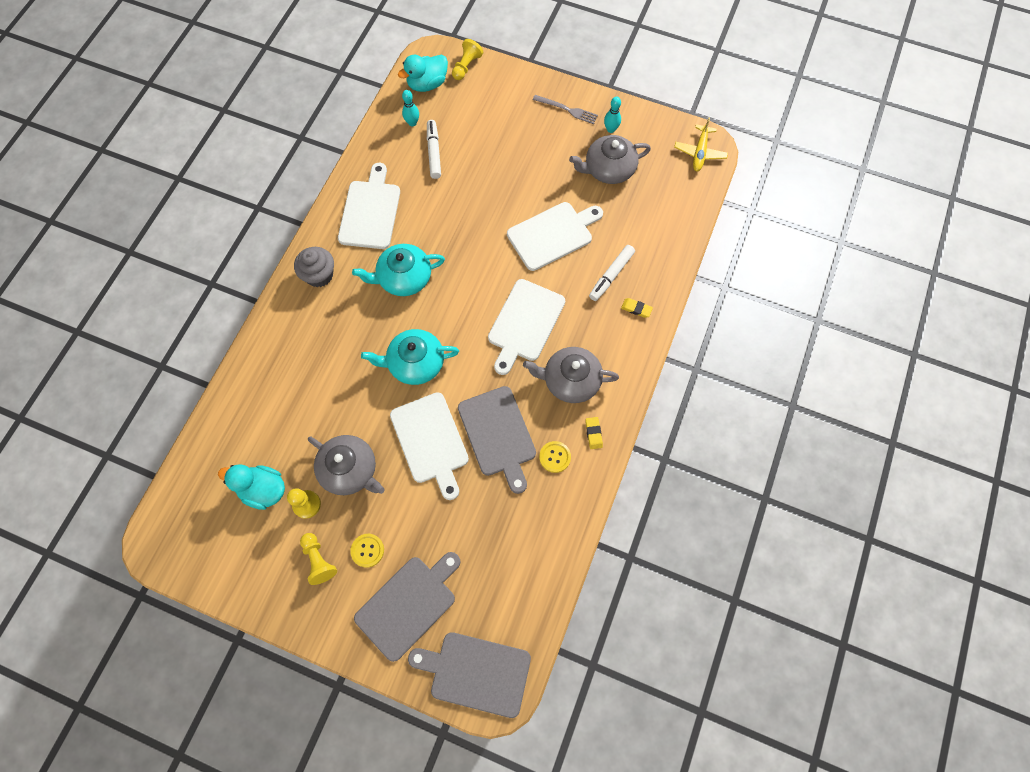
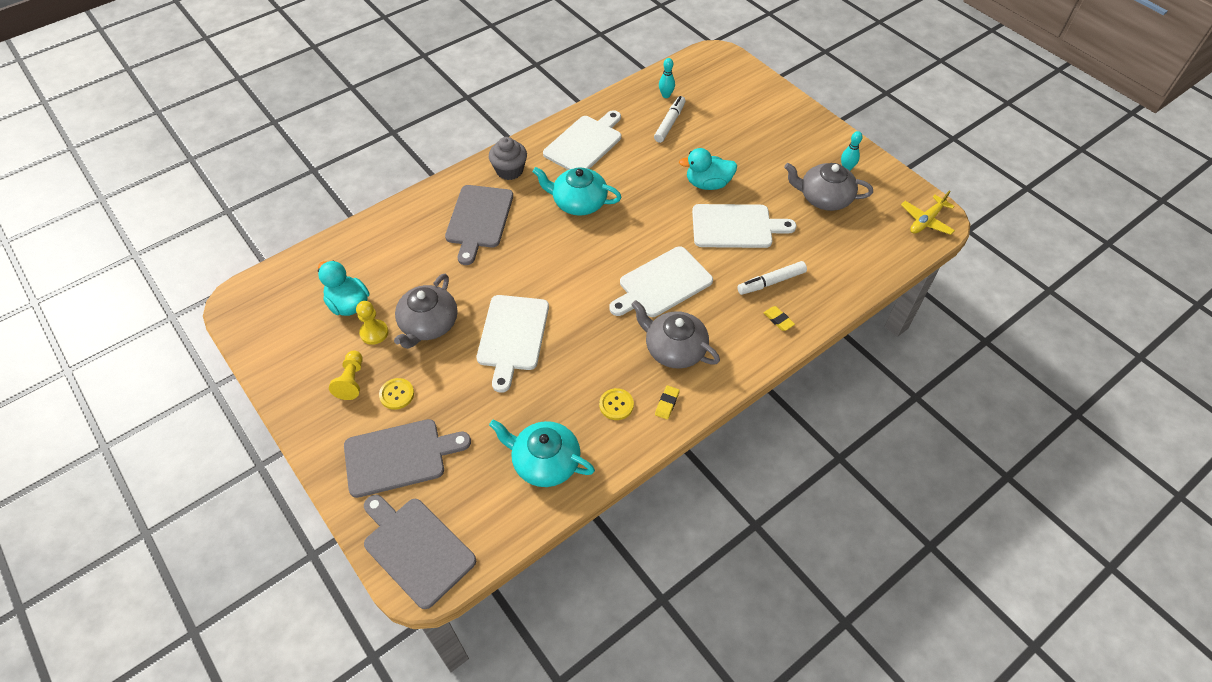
camera: 30 degrees right, 15 degrees down
grey teapot [308,435,385,495] -> grey teapot turned 45 degrees clockwise [394,274,458,349]
turquoise teapot [361,329,459,385] -> turquoise teapot moved to [489,420,595,487]
turquoise duck [398,55,448,92] -> turquoise duck moved to [679,148,737,190]
yellow pawn [452,39,483,80] -> none
grey cutting board [458,386,536,494] -> grey cutting board moved to [445,185,513,265]
grey fork [533,95,598,124] -> none

